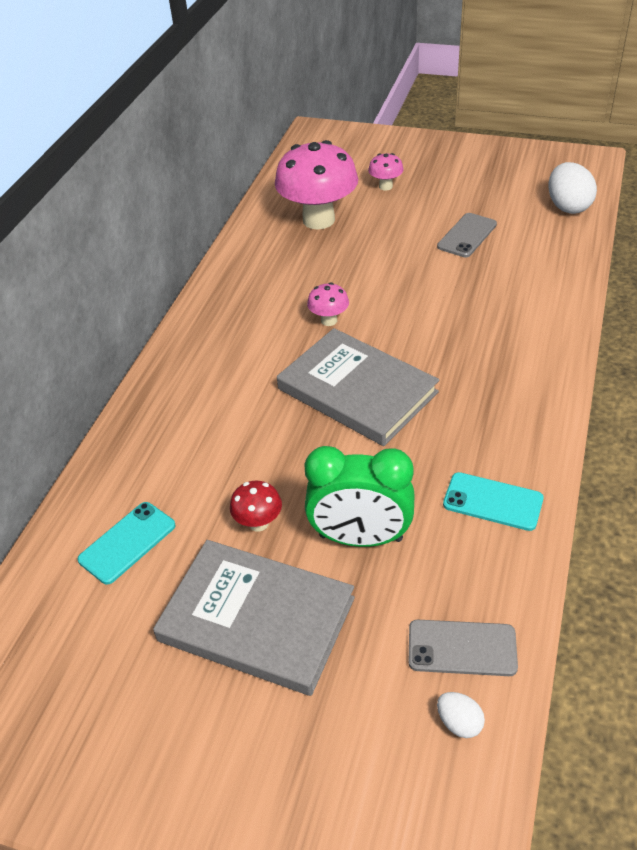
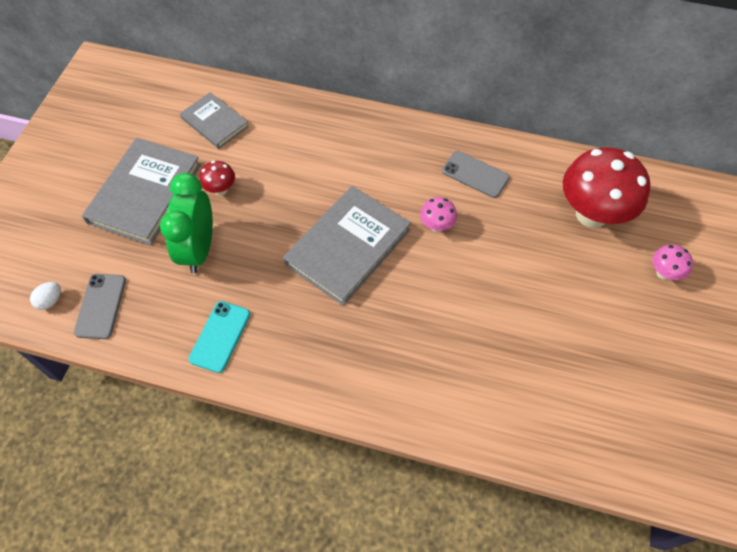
camera: 85 degrees right, 15 degrees up
turquoise phone [77,502,176,585] -> grey book [180,92,249,149]
pink mushroom [275,140,358,229] -> red mushroom [563,147,650,228]
grey phone [437,213,497,257] -> grey phone moved to [442,151,510,198]
white egg [549,162,597,214] -> none

